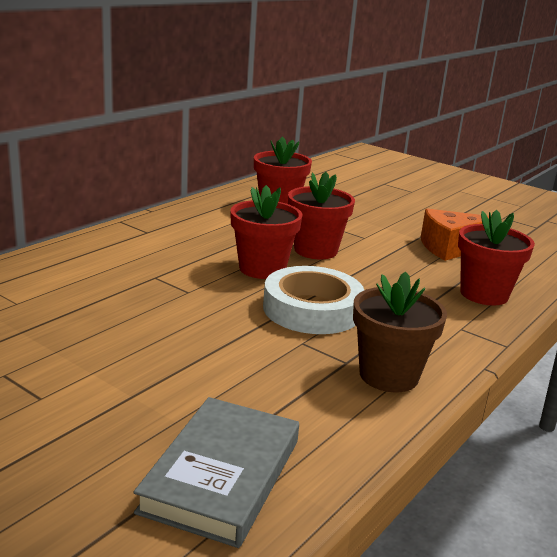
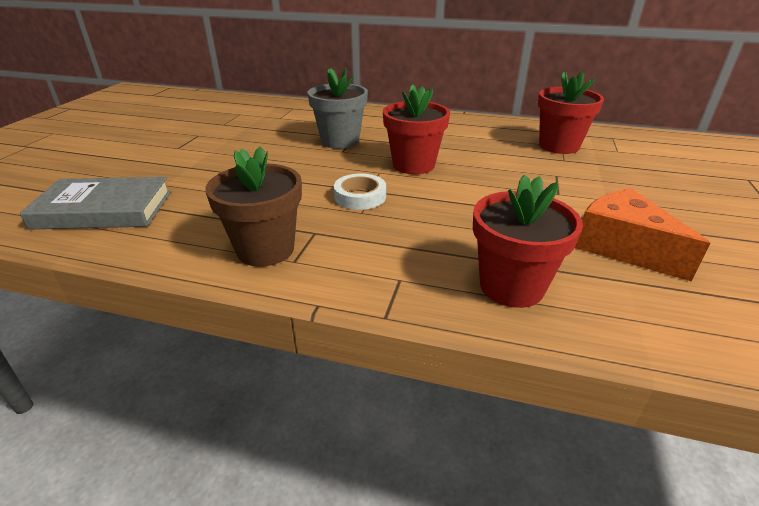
camera: 70 degrees right, 10 degrees up
white tape [263,266,364,334] -> white tape [334,173,386,210], size x0.57
red flower pot [288,172,355,259] -> none
none -> grey flower pot [308,68,368,149]

